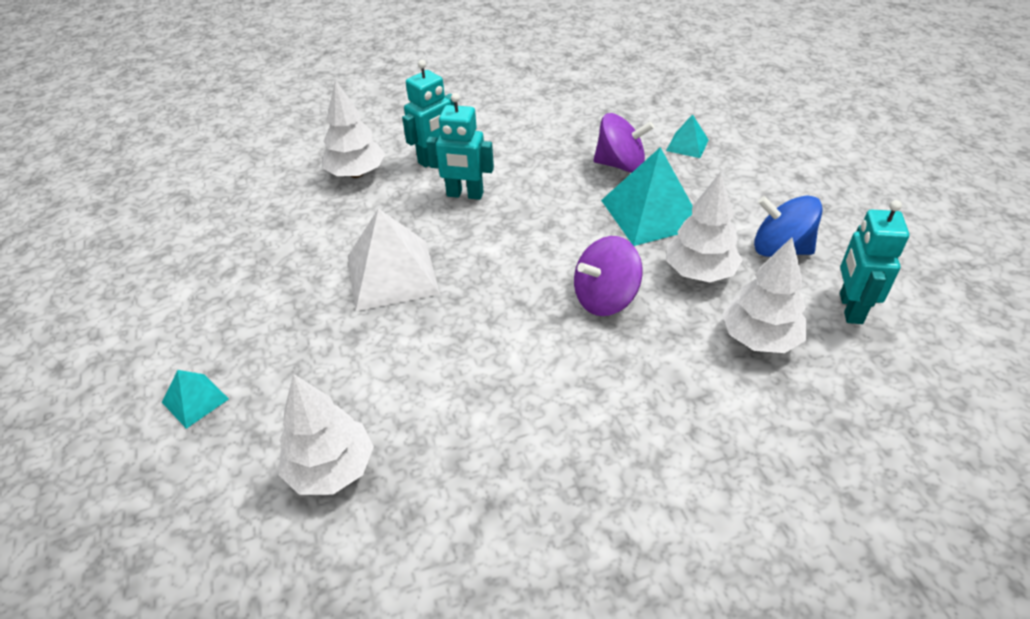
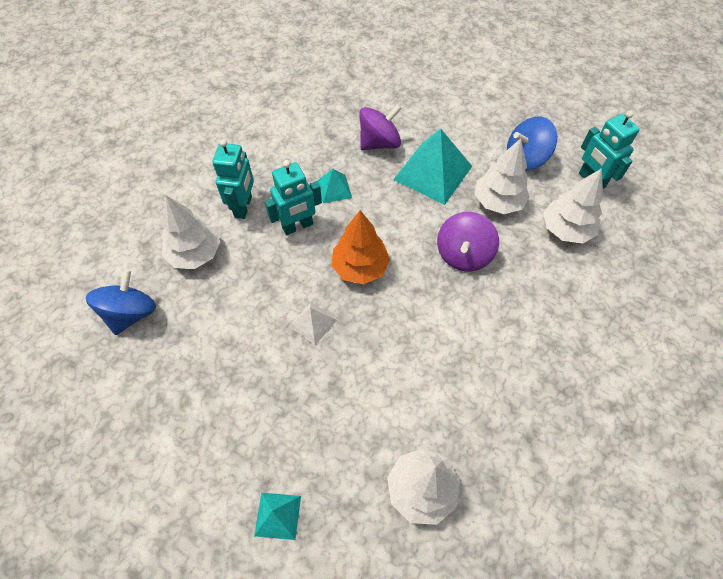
camera: 40 degrees left, 15 degrees up
white pyramid [348,208,440,311] -> white pyramid [289,302,337,345], size x0.50
turquoise pyramid [666,114,709,158] -> turquoise pyramid moved to [317,169,352,203]
none -> blue spinning top [85,269,156,335]
none -> orange tree [331,210,390,284]

